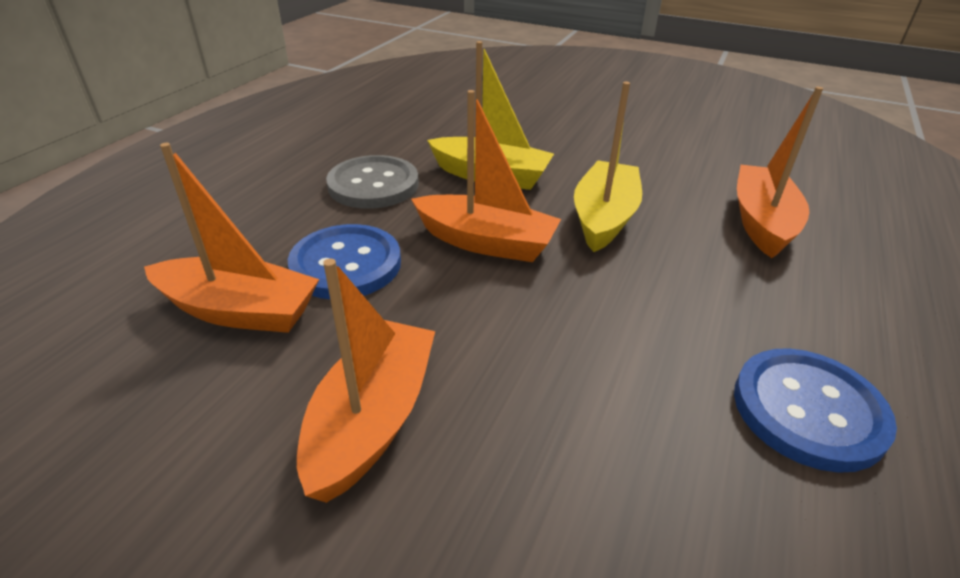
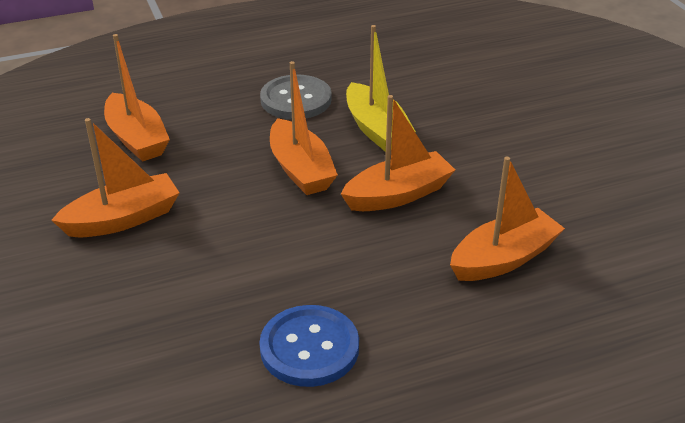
camera: 45 degrees right, 0 degrees up
blue button [288,224,401,299] -> none
yellow boat [574,82,642,252] -> orange boat [341,95,455,211]

